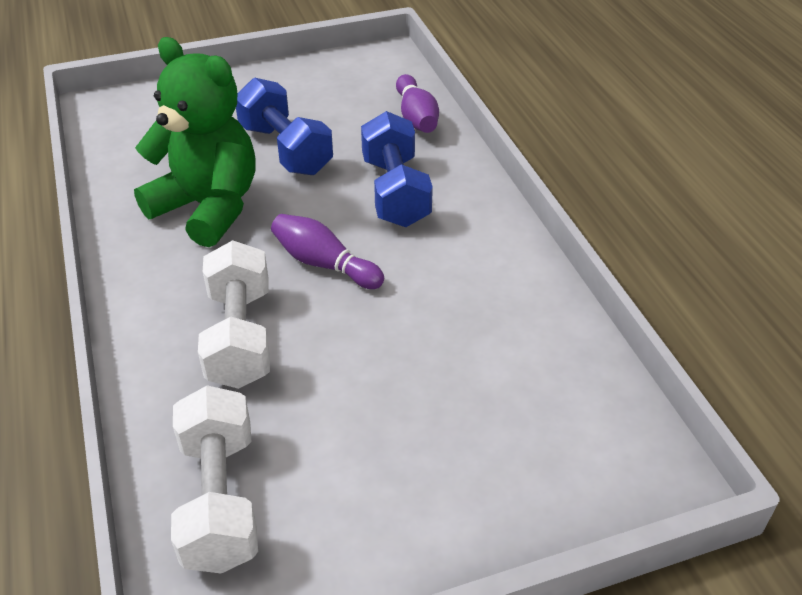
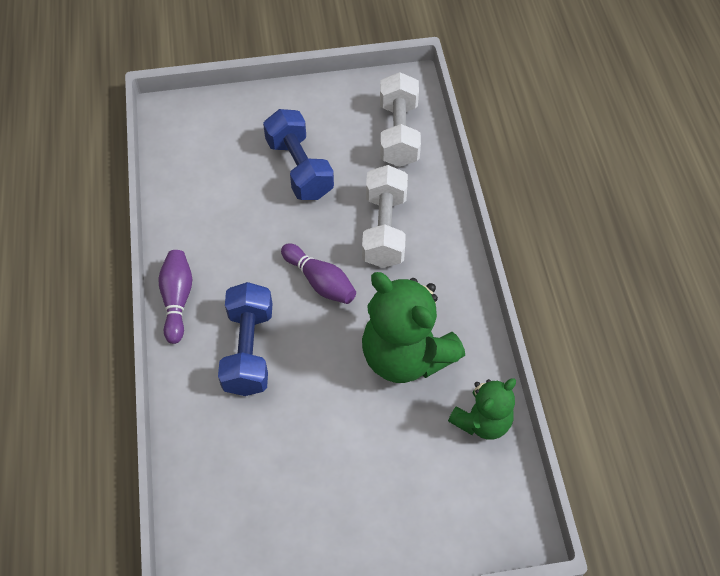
camera: 170 degrees left, 15 degrees up
blue dumbbell [236,77,333,175] -> blue dumbbell moved to [263,109,334,200]
purple bowling pin [396,74,439,133] -> purple bowling pin moved to [158,250,192,344]
none -> green teddy bear [448,378,516,440]

